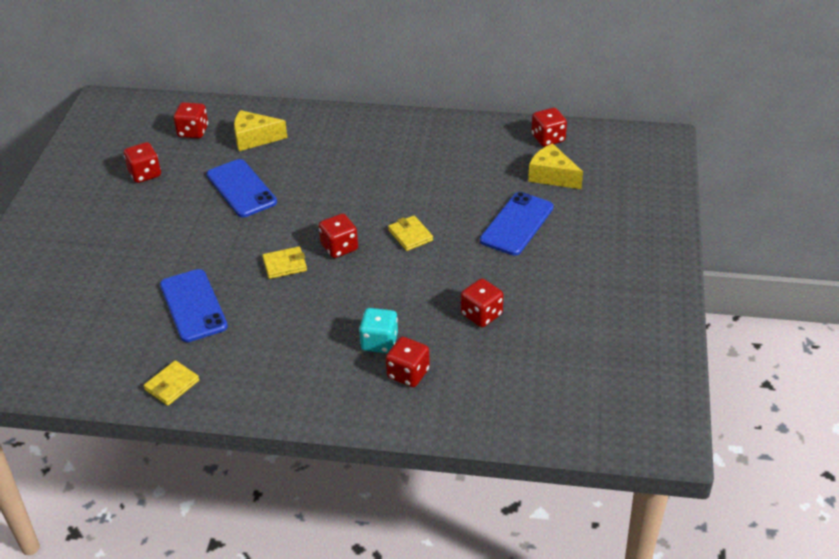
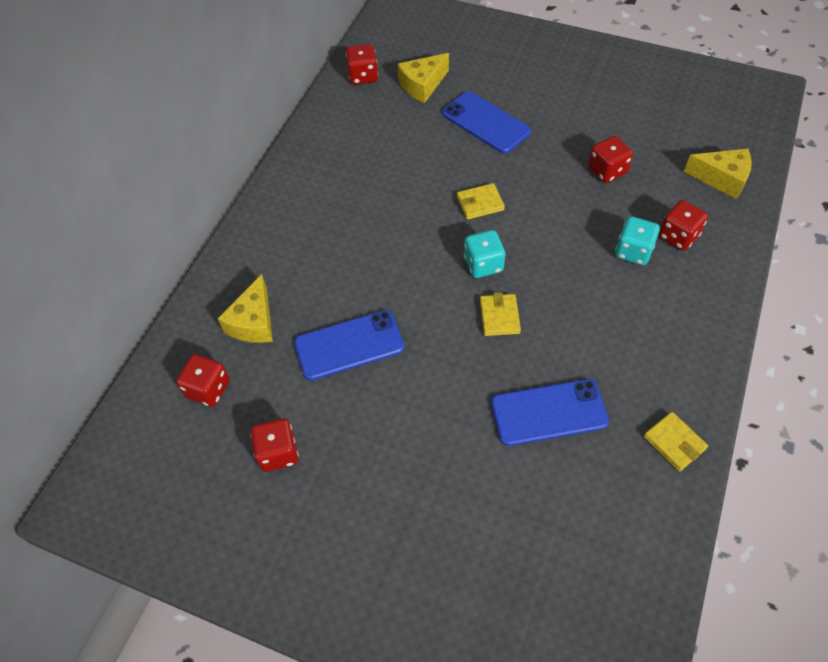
camera: 75 degrees left, 15 degrees up
red dice [319,214,358,258] -> turquoise dice [464,230,505,278]
none -> yellow cheese [684,149,752,199]

